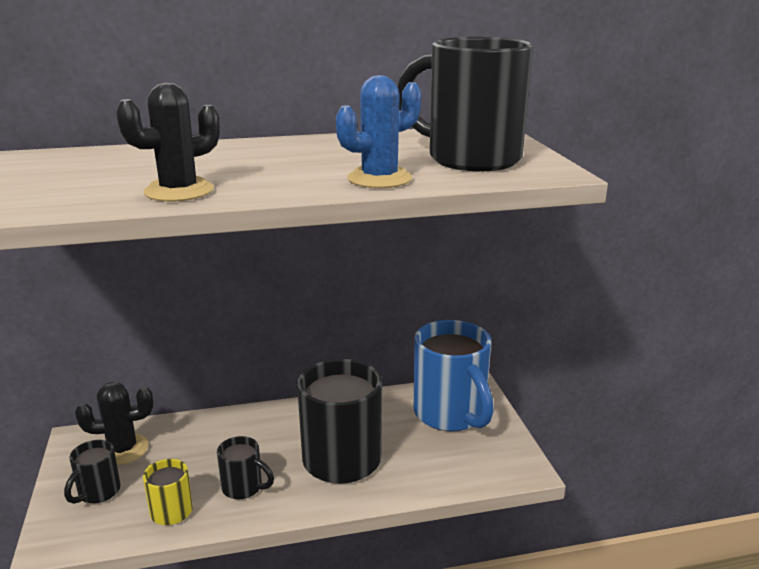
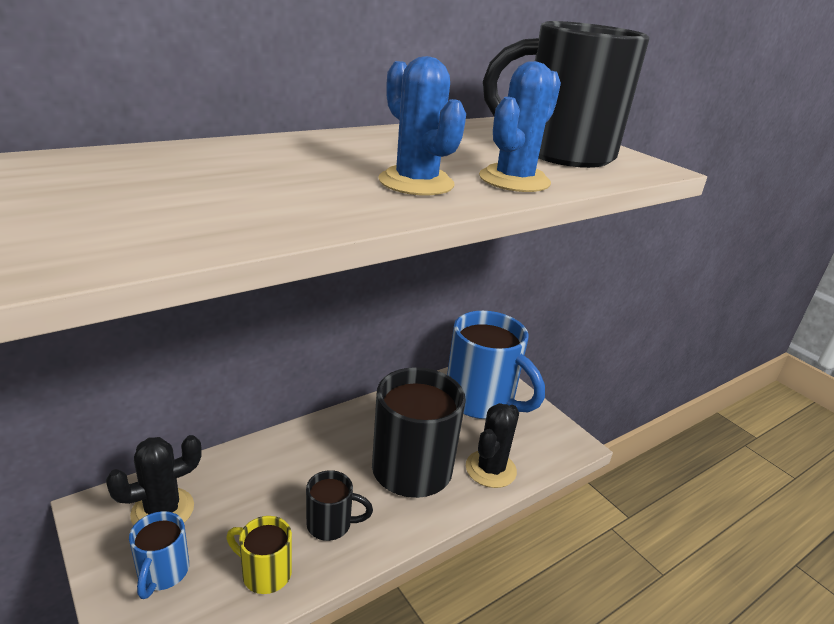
camera: 25 degrees left, 5 degrees up
black mug [64,440,121,504] -> blue mug [129,511,189,599]
black cactus [116,83,220,202] -> black cactus moved to [466,403,519,488]
none -> blue cactus [378,56,466,195]

